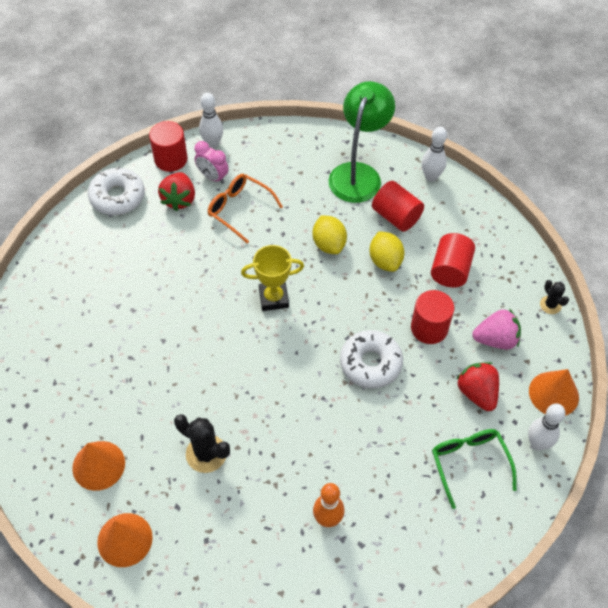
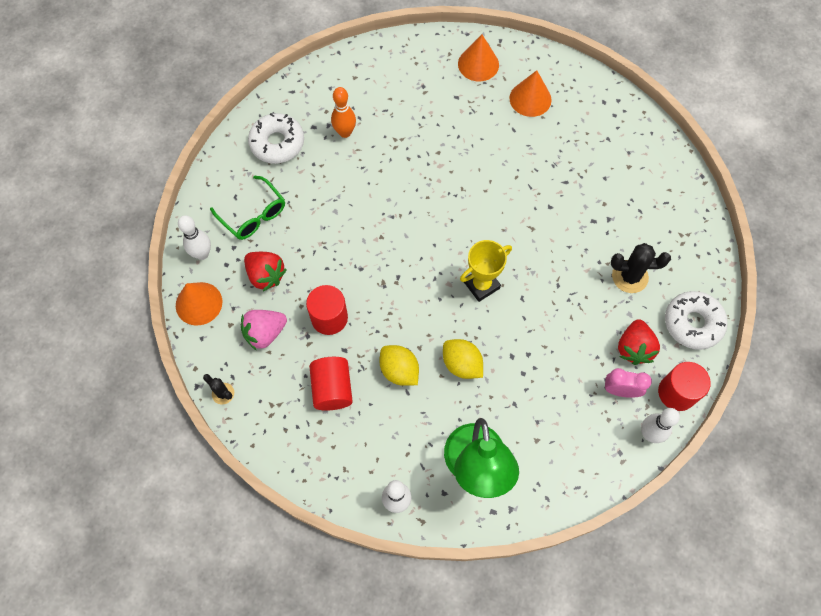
camera: 155 degrees right, 10 degrees up
red strawberry [158,172,195,211] -> red strawberry turned 150 degrees counterclockwise [618,319,660,365]
black cactus [174,414,230,473] -> black cactus moved to [611,243,671,293]
orange glasses [208,174,283,243] -> none
white donut [340,330,403,389] -> white donut moved to [248,113,304,164]
red cylinder [372,181,424,232] -> none

